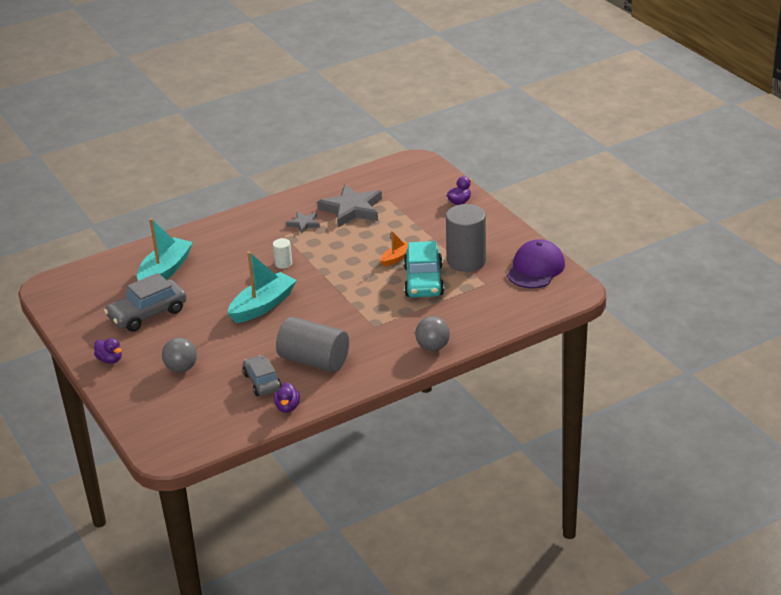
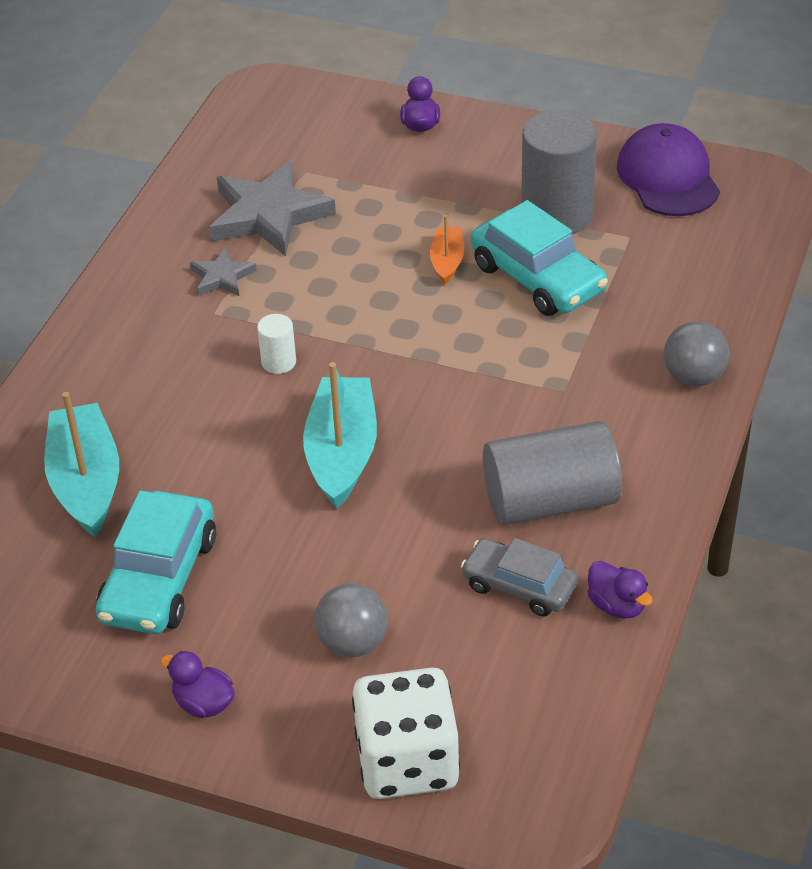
camera: 40 degrees left, 10 degrees up
purple duck [94,338,122,364] -> purple duck turned 150 degrees counterclockwise [161,651,235,718]
grey car [104,273,187,332] -> turquoise car [96,491,216,634]
none -> white dice [352,667,460,799]

